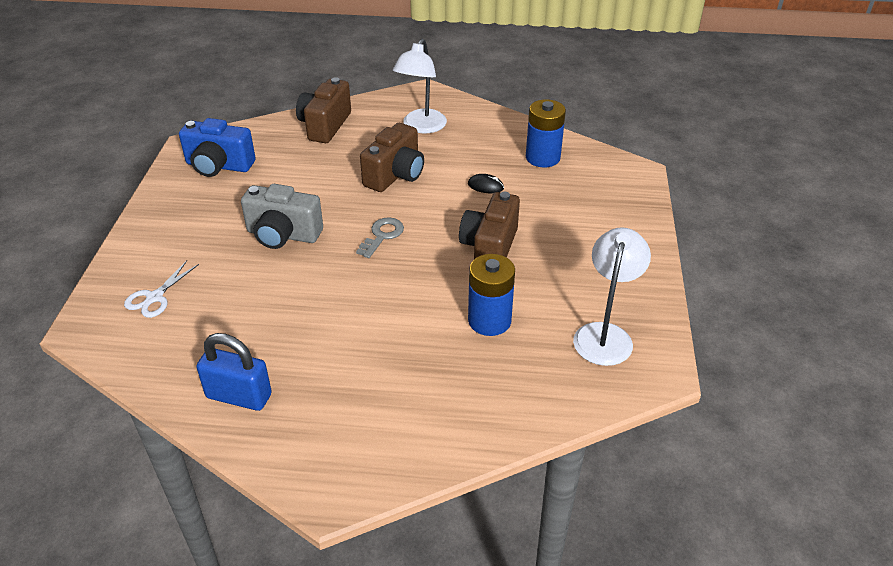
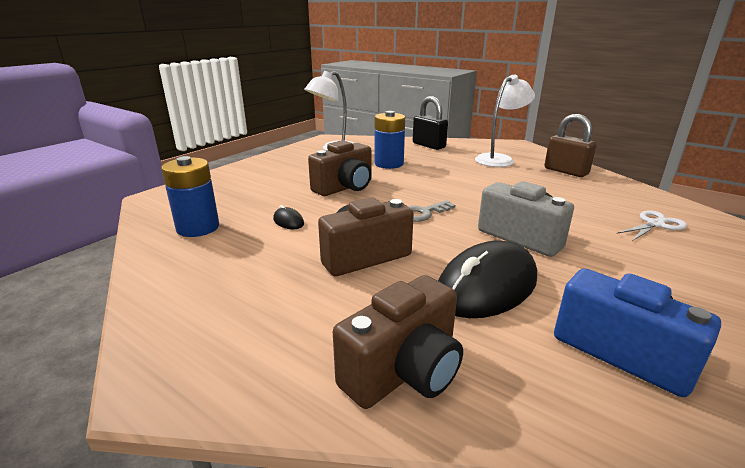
camera: 150 degrees left, 15 degrees down
blue padlock [196,333,272,411] -> brown padlock [544,114,597,177]
white lamp [393,39,447,133] -> white lamp moved to [475,75,535,167]
none -> black padlock [413,96,448,150]
none -> black mouse [438,240,537,318]

